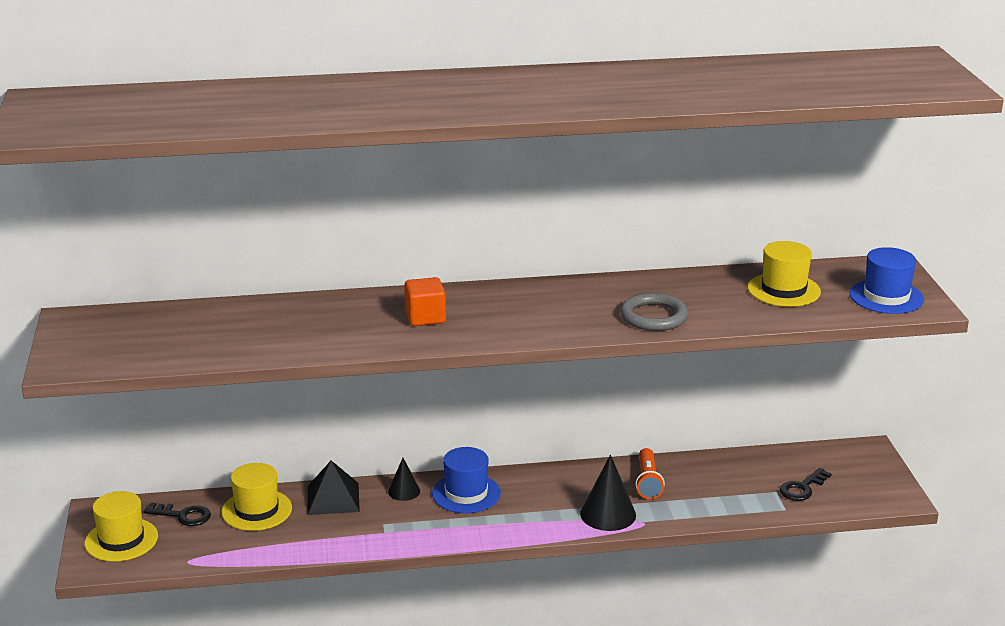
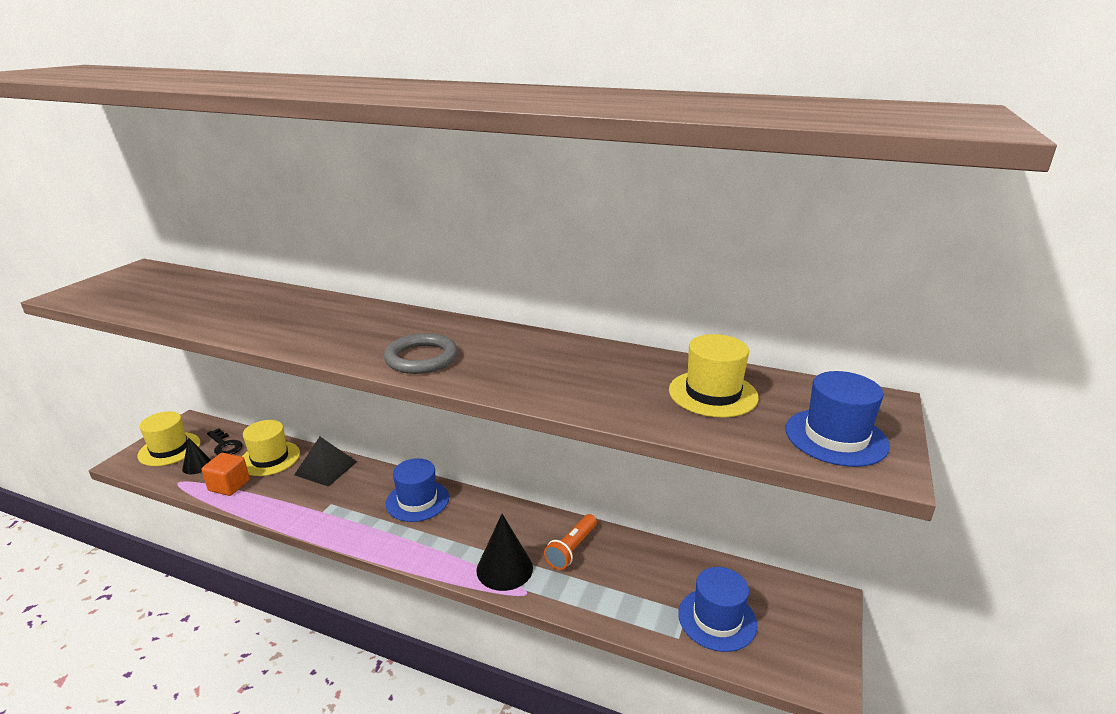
camera: 30 degrees right, 0 degrees up
black cone [388,458,420,501] -> black cone moved to [182,437,211,474]
orange cube [404,277,446,326] -> orange cube moved to [202,453,250,496]
grey ring [620,293,688,331] -> grey ring moved to [384,333,458,374]
black key [780,468,832,501] -> blue hat [678,567,758,652]

